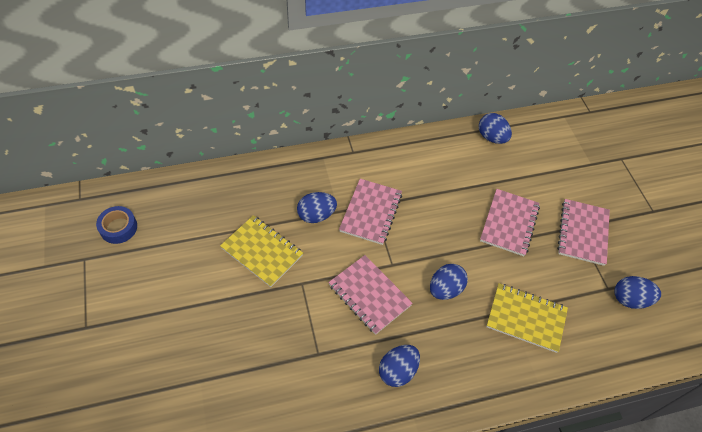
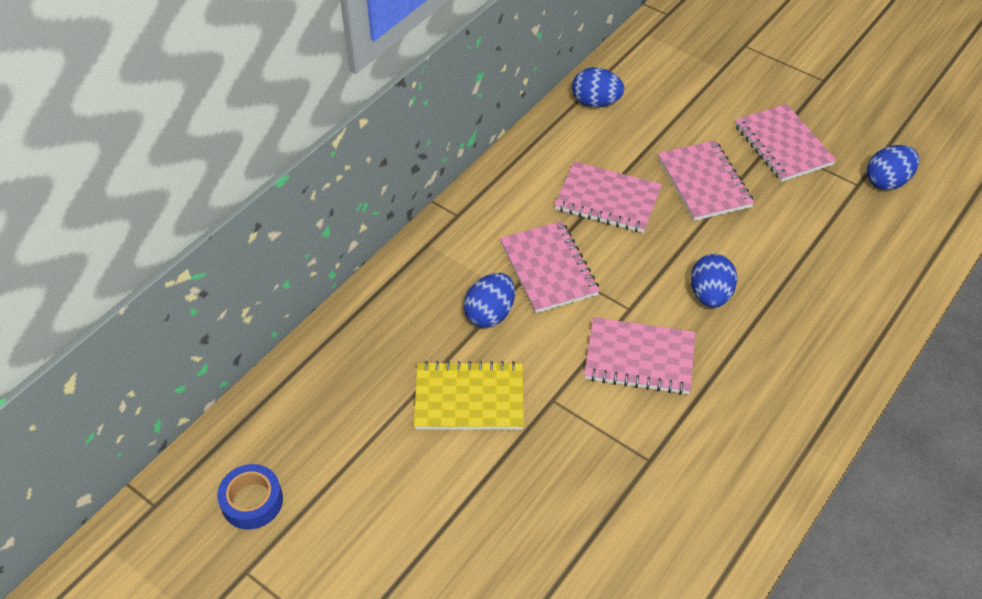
camera: 35 degrees left, 5 degrees down
blue egg [379,345,420,387] -> none
yellow notebook [486,283,568,353] -> none
none -> pink notebook [554,162,662,233]

